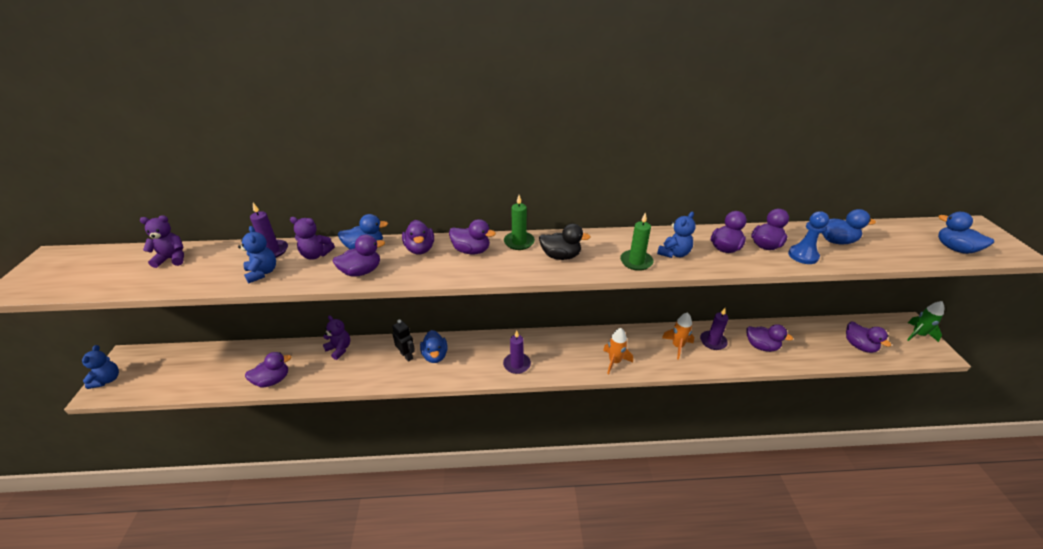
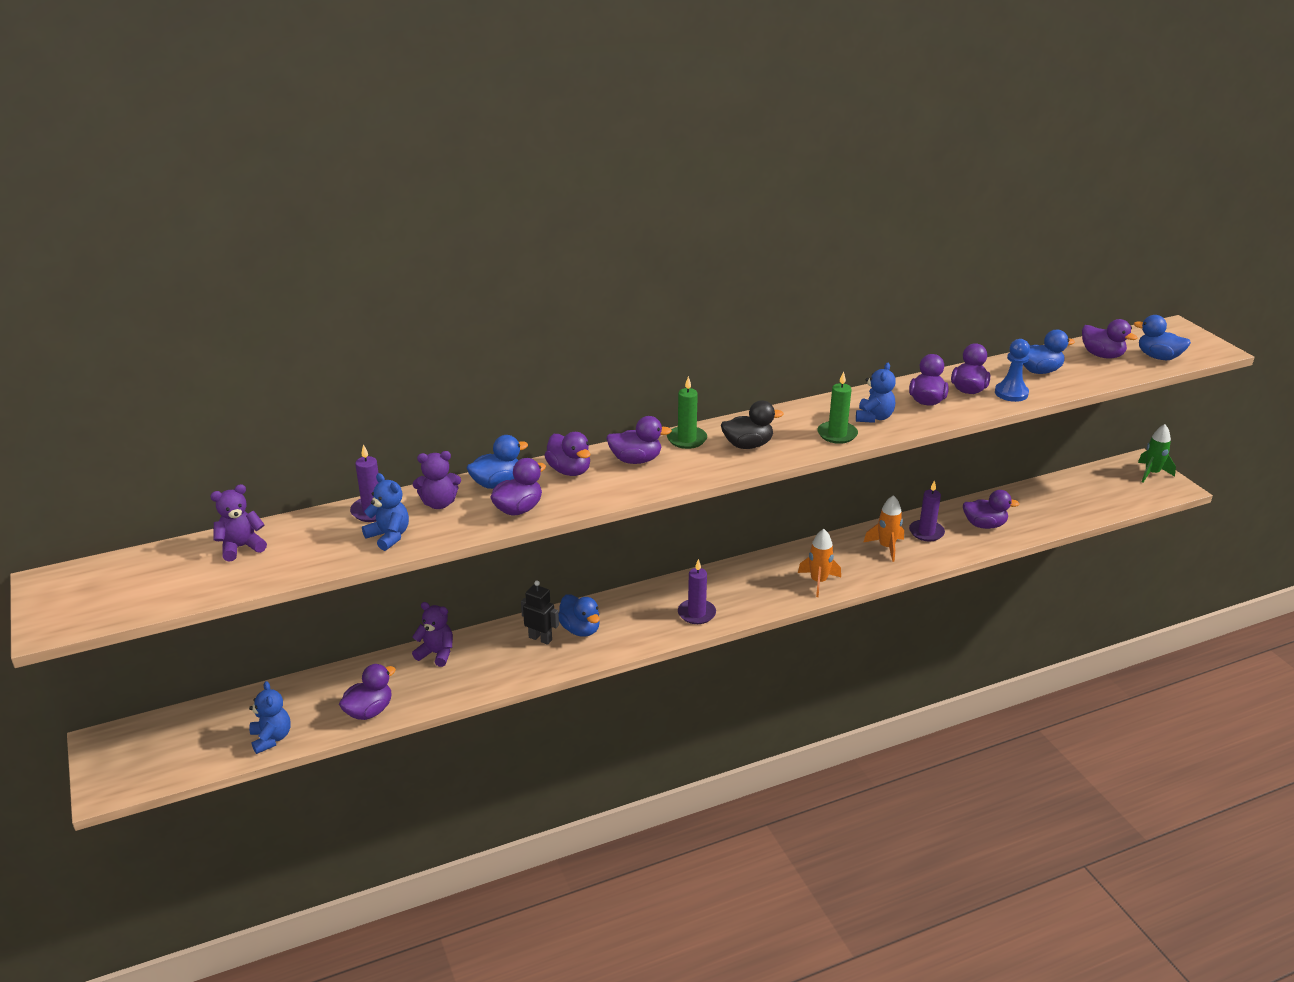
camera: 20 degrees left, 5 degrees down
blue teddy bear [81,345,119,389] -> blue teddy bear moved to [249,681,291,754]
purple duck [846,321,891,353] -> purple duck moved to [1082,319,1138,359]

